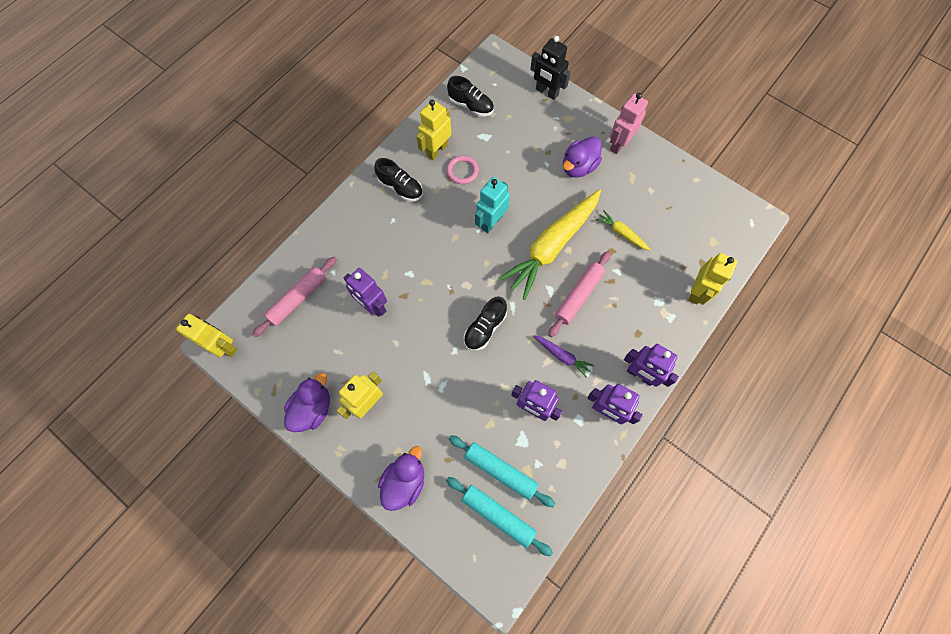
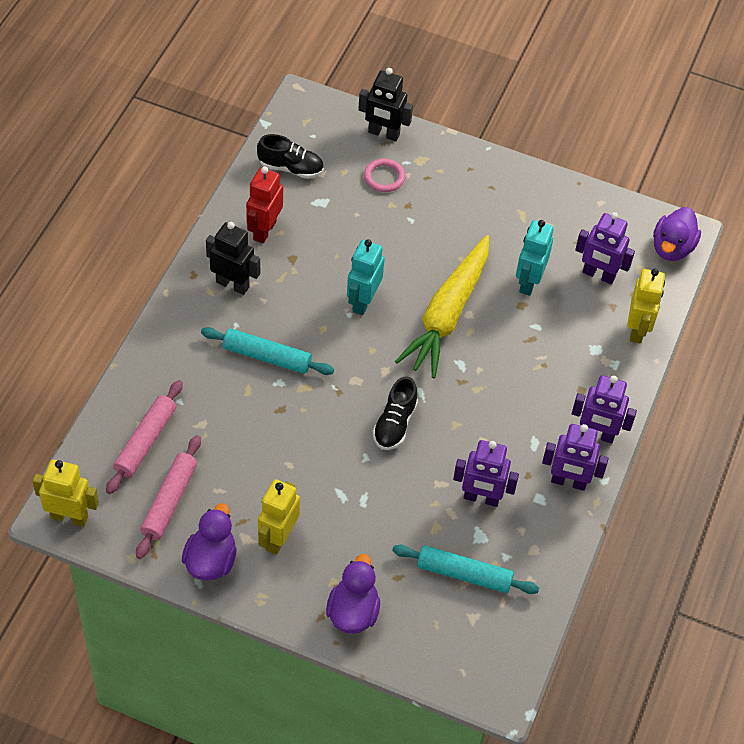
camera: 20 degrees left, 15 degrees down
purple robot [344,268,387,317] -> purple robot moved to [575,212,635,284]
black shoe [374,158,423,202] -> black robot [206,222,260,295]
yellow robot [416,100,451,160] -> red robot [246,167,283,244]
turquoise rolling pin [446,477,553,557] -> turquoise rolling pin moved to [201,327,334,375]
pink ring [447,155,479,184] -> pink ring moved to [364,159,405,192]
purple carrot [533,335,594,378] -> none
pink rolling pin [548,251,611,337] -> pink rolling pin moved to [136,435,201,559]
purple duck [563,136,602,178] -> purple duck moved to [653,207,701,261]
yellow carrot [596,210,651,251] -> turquoise robot [516,220,554,296]
pink robot [610,93,648,154] -> none

